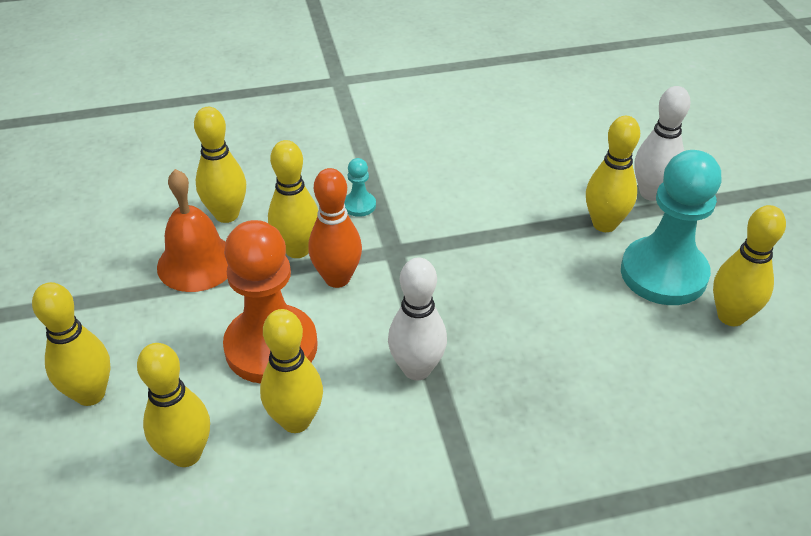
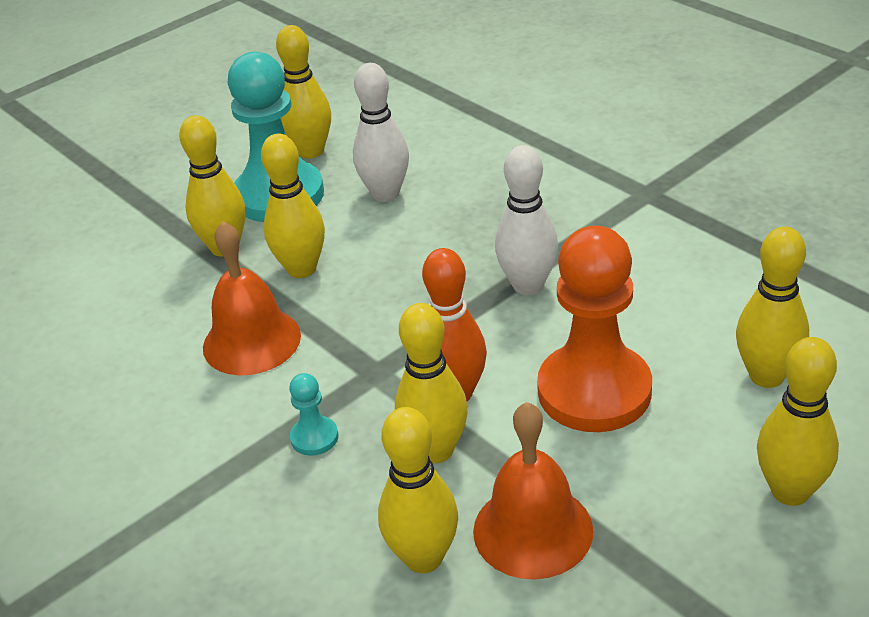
camera: 115 degrees left, 5 degrees down
yellow bowling pin [260,309,323,433] -> yellow bowling pin moved to [261,134,325,278]
white bowling pin [634,86,690,201] -> white bowling pin moved to [353,63,409,202]
none -> orange bell [203,221,301,375]

